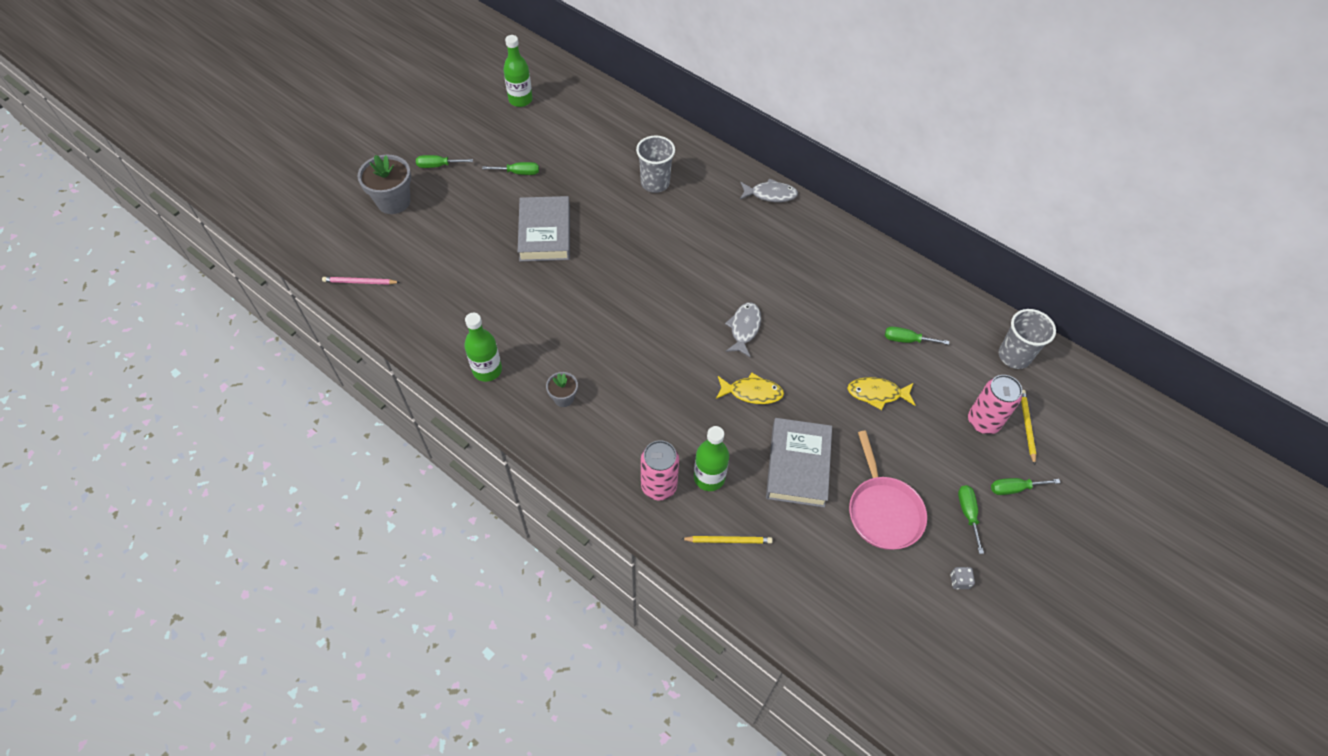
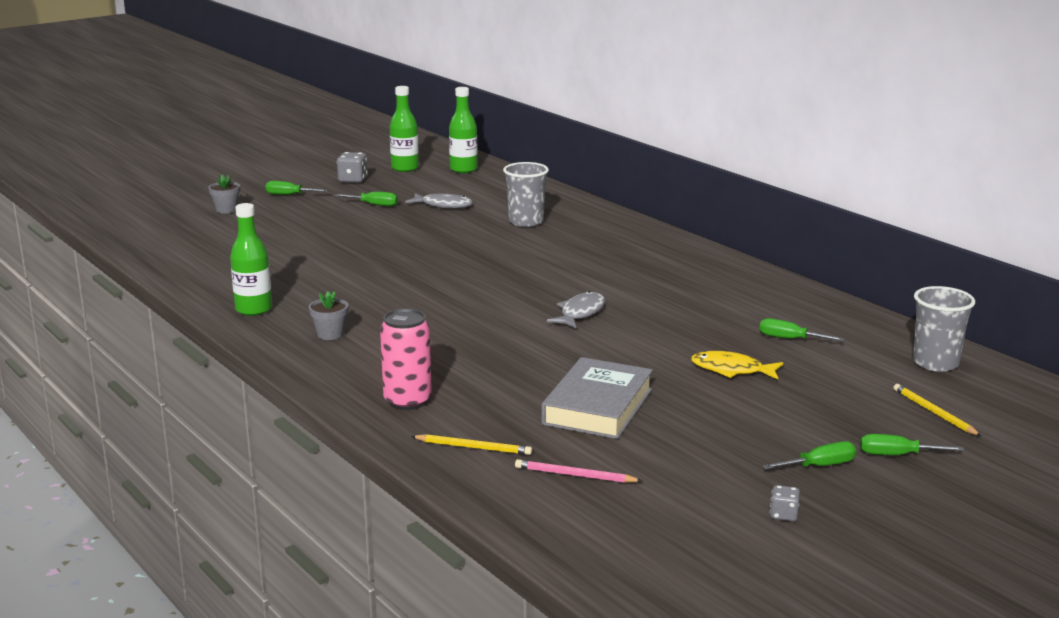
camera: 15 degrees right, 35 degrees down
pink pencil [322,277,400,285] -> pink pencil moved to [515,459,642,483]
grey flower pot [358,155,411,214] -> grey flower pot [208,175,240,214], size x0.55
grey book [518,196,570,262] -> none
green bottle [694,426,729,491] -> green bottle moved to [449,87,478,173]
yellow fish [716,372,784,404] -> none
grey fish [740,178,798,202] -> grey fish moved to [405,193,473,208]
pink pan [849,431,927,550] -> none
green screwdriver [958,485,984,554] -> green screwdriver turned 60 degrees clockwise [762,441,856,469]
pink can [968,375,1022,434] -> none
yellow pencil [1021,390,1036,465] -> yellow pencil turned 45 degrees counterclockwise [893,384,981,436]
none -> grey dice [337,152,368,183]

